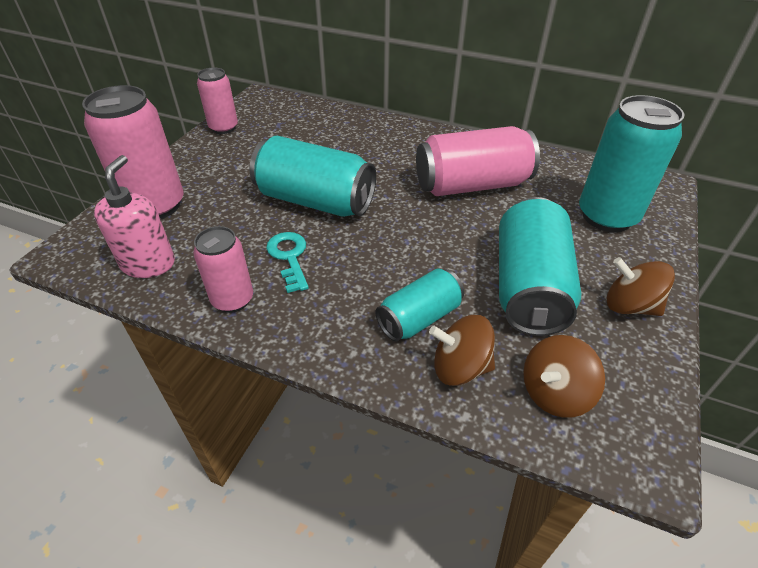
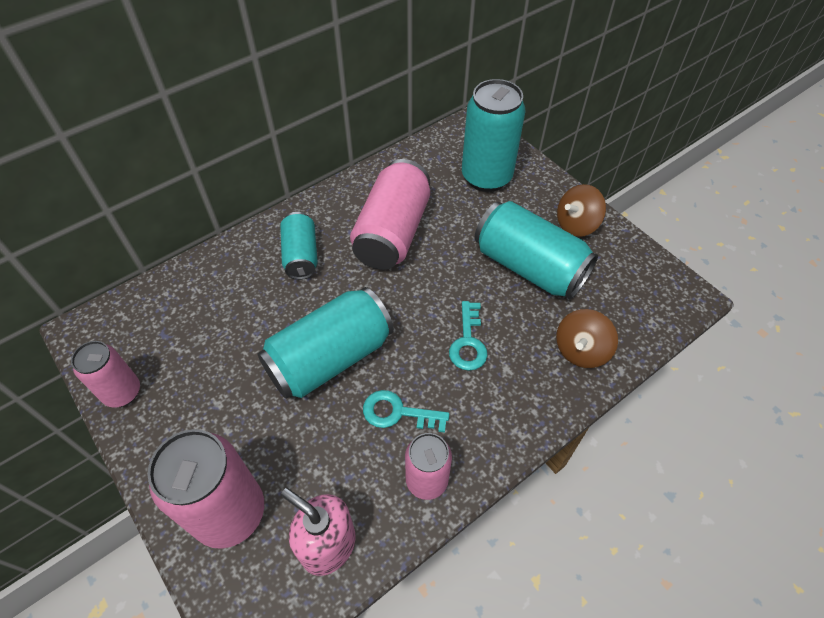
camera: 60 degrees left, 10 degrees up
turquoise can [376,269,464,341] -> turquoise can moved to [280,212,318,280]
brown spinning top [523,335,605,418] -> none
none -> turquoise key [449,301,487,371]

